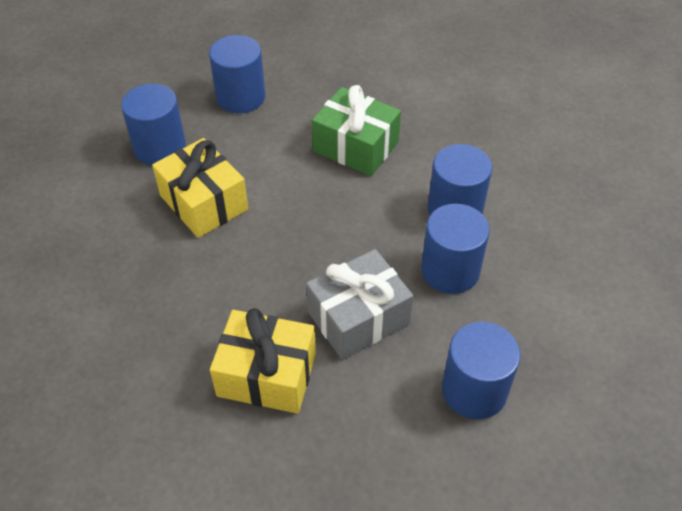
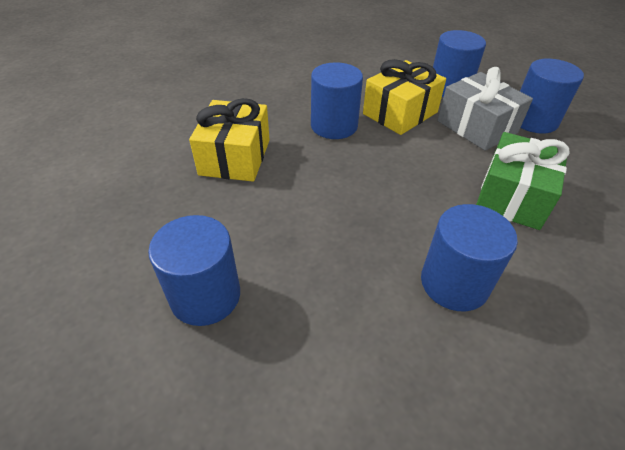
camera: 85 degrees right, 5 degrees down
grey gift [306,249,413,360] -> grey gift moved to [437,67,533,151]
blue cylinder [421,204,490,294] -> blue cylinder moved to [311,62,363,139]

